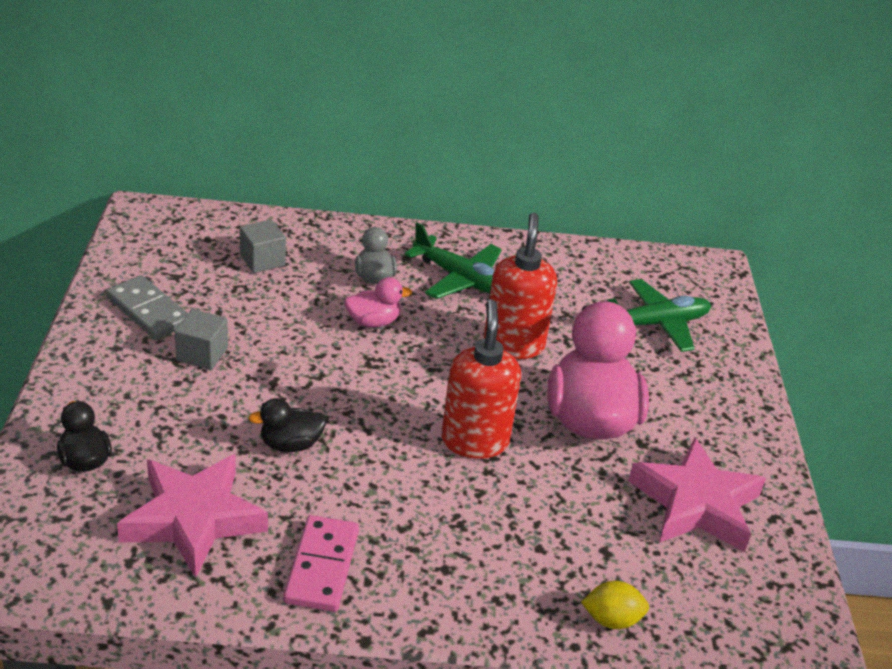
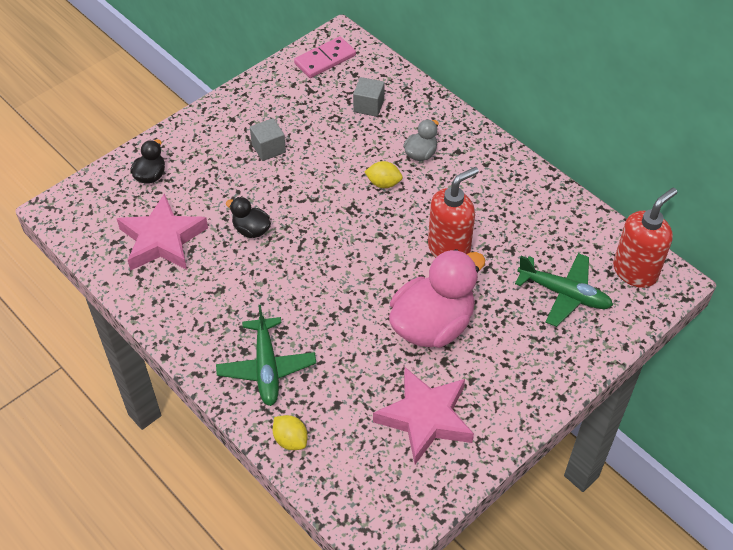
camera: 50 degrees right, 15 degrees up
grey domino [106,275,188,339] -> none
pink domino [284,515,359,612] -> pink domino moved to [294,36,356,78]
pink duck [344,277,412,327] -> yellow lemon [364,161,403,188]
green plane [404,223,502,299] -> green plane moved to [216,304,316,406]
red soap dispenser [441,299,521,459] -> red soap dispenser moved to [613,188,677,288]

